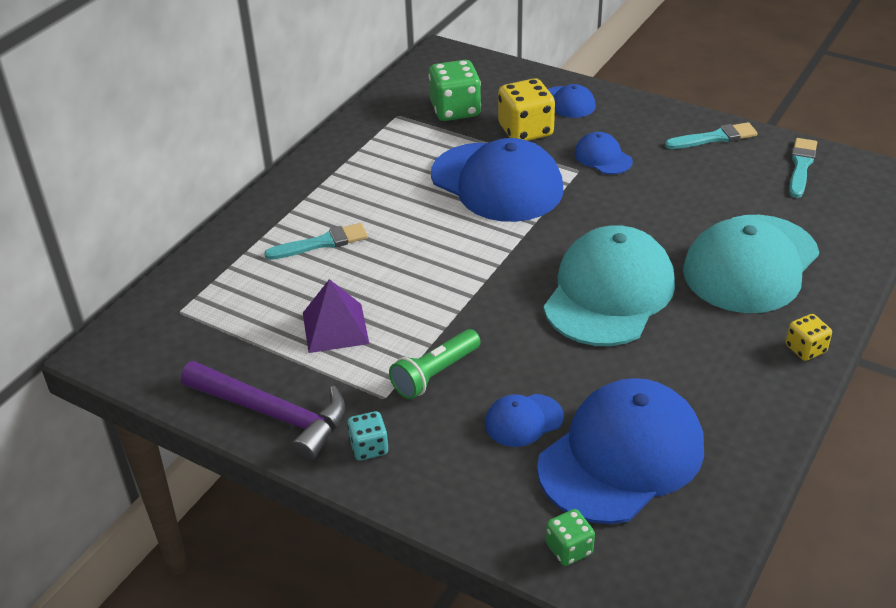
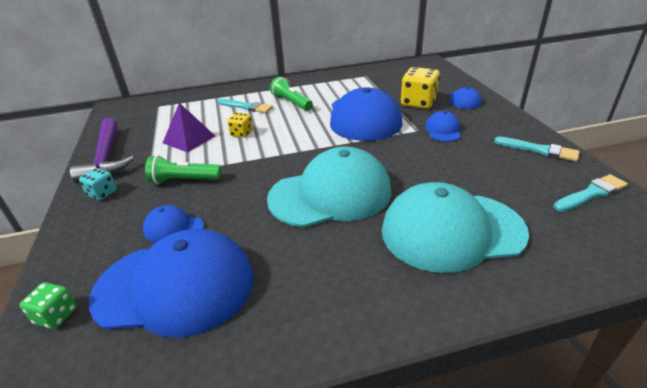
camera: 45 degrees right, 5 degrees down
green dice [429,60,481,121] -> none
yellow dice [786,314,832,361] -> yellow dice moved to [227,113,253,138]
none -> green flashlight [270,77,313,111]

